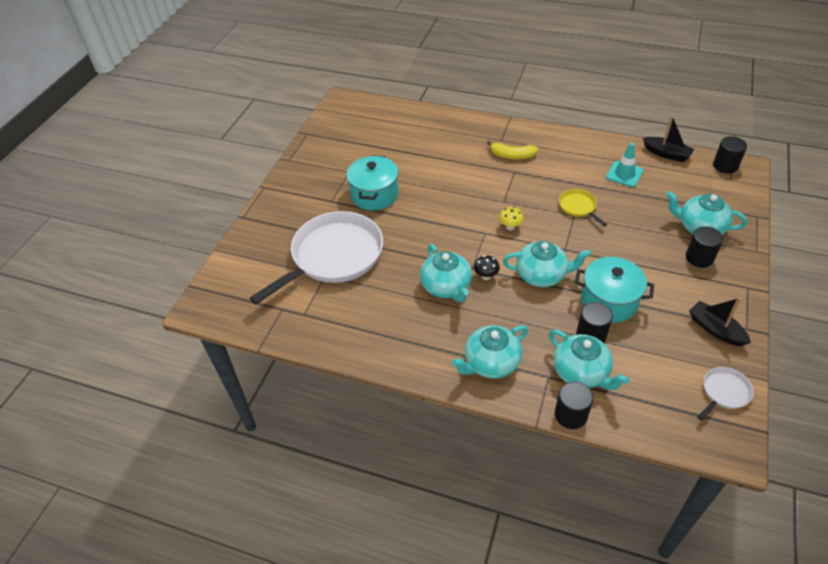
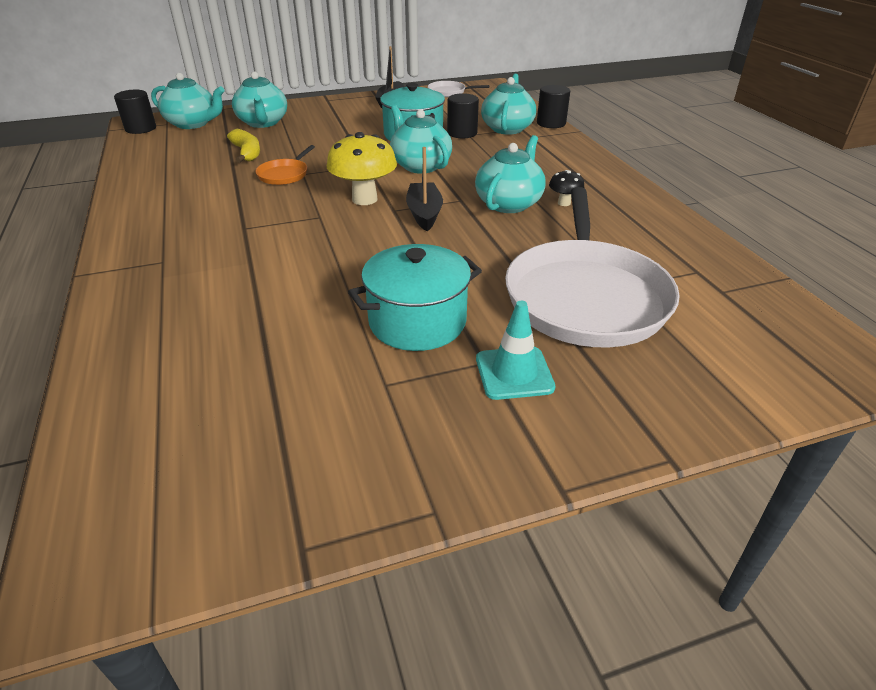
camera: 130 degrees left, 10 degrees down
white pan [250,211,383,304] -> white pan turned 90 degrees counterclockwise [505,187,680,347]
turquoise teapot [452,325,528,378] -> turquoise teapot moved to [151,73,225,129]
black mushroom [474,255,500,280] -> black mushroom moved to [549,170,585,206]
yellow banana [487,140,538,159] -> yellow banana moved to [227,129,260,163]
yellow mushroom [499,207,524,230] -> yellow mushroom [327,132,397,205], size x1.99
yellow pan [559,189,607,227] -> orange pan [256,145,315,185]
turquoise traffic cone [606,143,643,187] -> turquoise traffic cone moved to [476,301,556,400]
black boat [643,115,694,162] -> black boat moved to [406,147,443,231]
black cylinder [686,226,723,268] -> none

